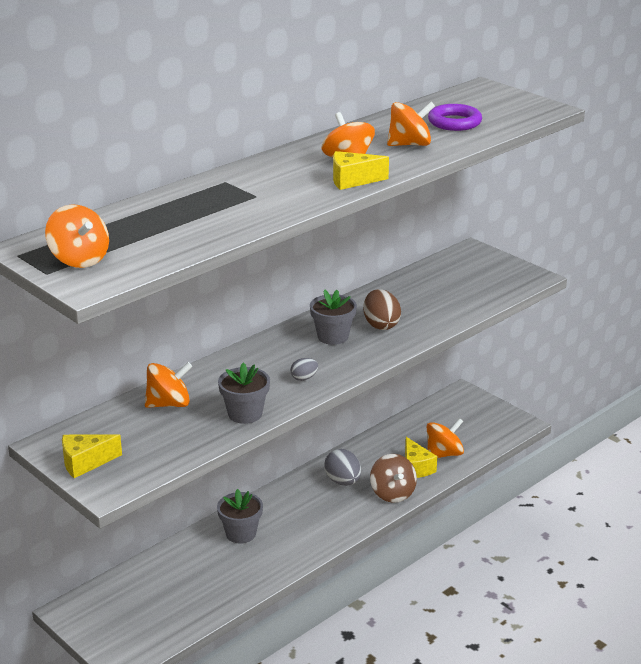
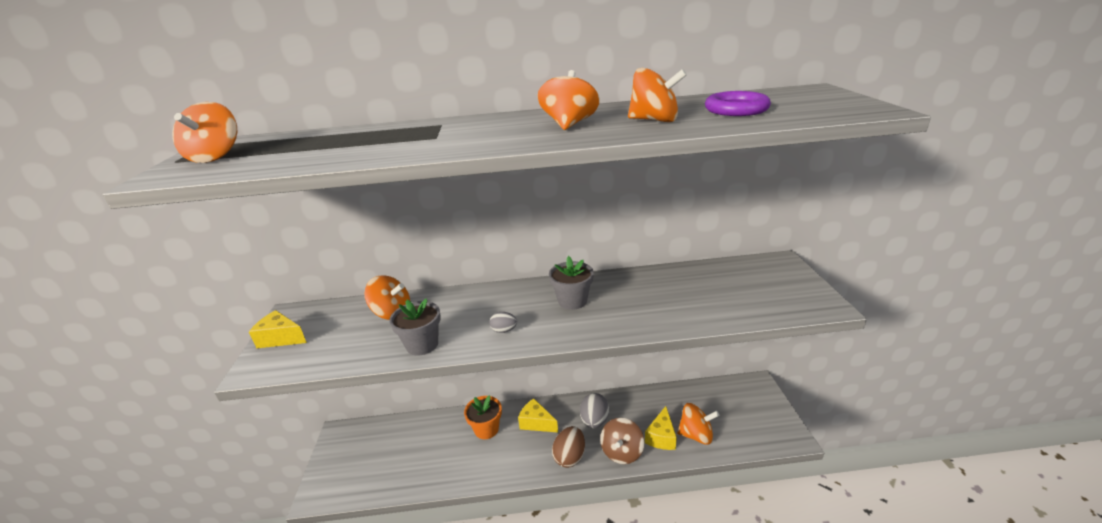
camera: 40 degrees right, 0 degrees up
grey flower pot [217,489,263,544] -> orange flower pot [464,395,502,439]
yellow cheese [333,151,389,190] -> yellow cheese moved to [518,398,558,433]
brown egg [363,289,401,330] -> brown egg moved to [552,426,585,468]

